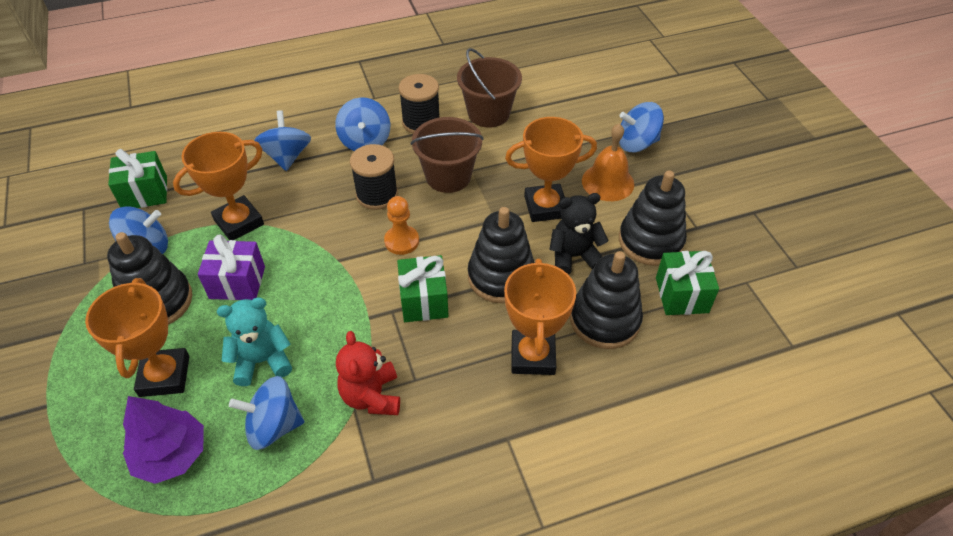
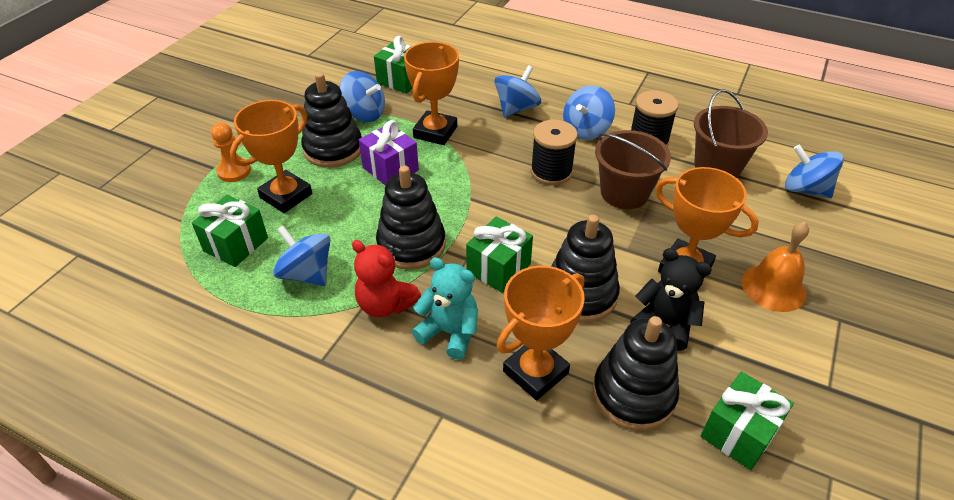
camera: 45 degrees right, 5 degrees down
purple tree [123,396,204,484] -> green gift [192,195,268,267]
orange trophy [173,132,264,240] -> orange trophy turned 75 degrees counterclockwise [404,42,459,145]
turquoise teddy bear [217,297,292,386] -> turquoise teddy bear moved to [412,257,478,360]
red teddy bear [336,331,400,415] -> red teddy bear turned 90 degrees counterclockwise [352,240,421,317]
orange pawn [384,196,419,255] -> orange pawn moved to [211,123,251,182]
blue spinning top [619,102,664,152] -> blue spinning top moved to [785,145,844,198]
black stacking toy [619,171,687,266] -> black stacking toy moved to [376,165,446,270]

